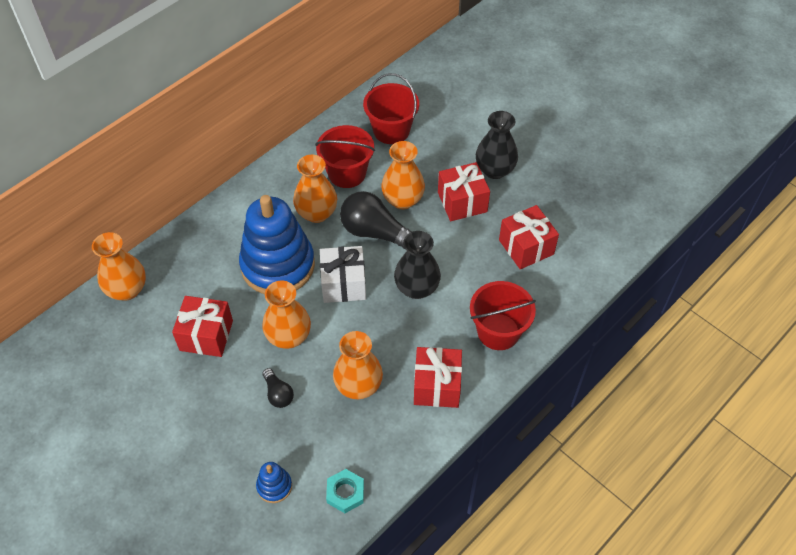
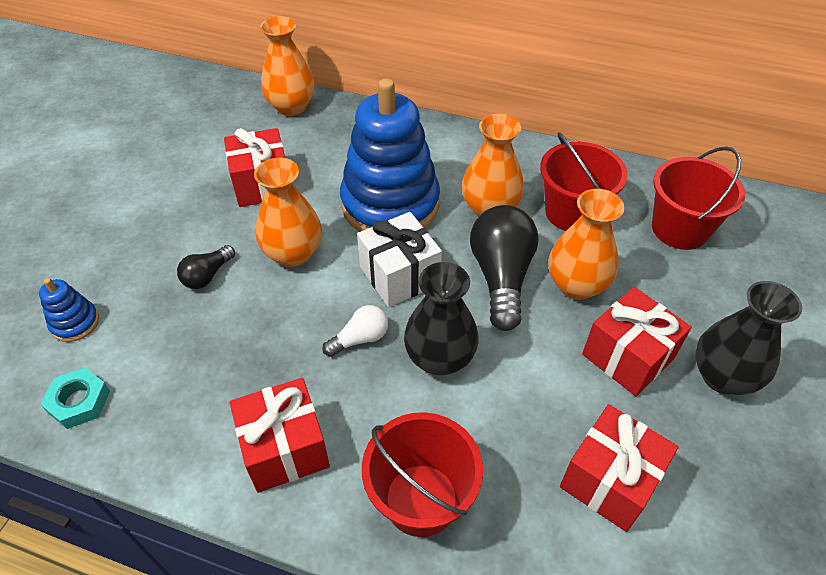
camera: 65 degrees right, 5 degrees down
orange vase [333,331,383,399] -> none
none -> white light bulb [322,305,388,357]

